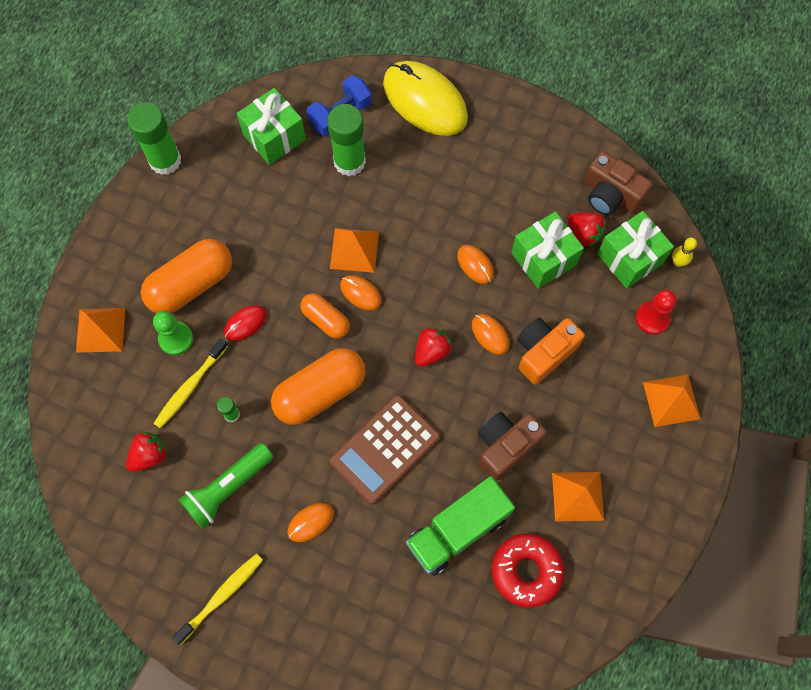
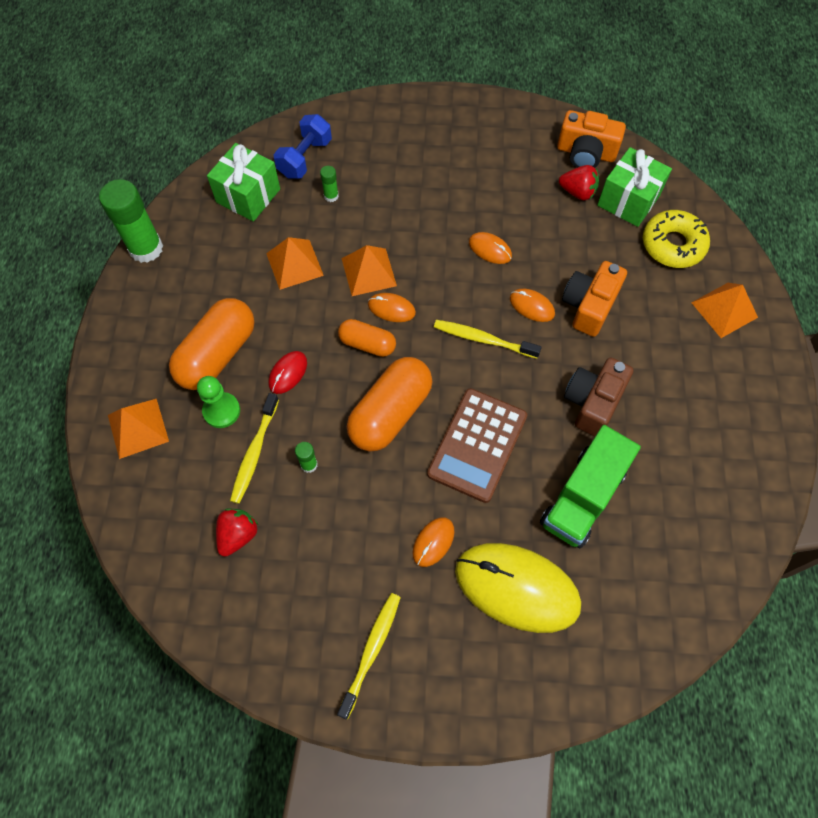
camera: 20 degrees left, 5 degrees down
green flashlight [179,443,274,529] -> none
green glue stick [327,104,366,176] -> green glue stick [320,166,339,202], size x0.45
yellow mouse [383,61,468,136] -> yellow mouse moved to [455,543,581,633]
red strawberry [415,327,452,367] -> yellow toothbrush [434,320,542,358]
red donut [492,533,564,607] -> none
green gift [511,211,584,289] -> none
orange pyramid [552,472,604,521] -> orange pyramid moved to [266,237,324,290]
brown camera [584,151,652,216] -> orange camera [557,110,626,168]
red pawn [636,290,676,335] -> yellow donut [643,210,710,268]
yellow bowling pin [672,238,697,267] -> none

